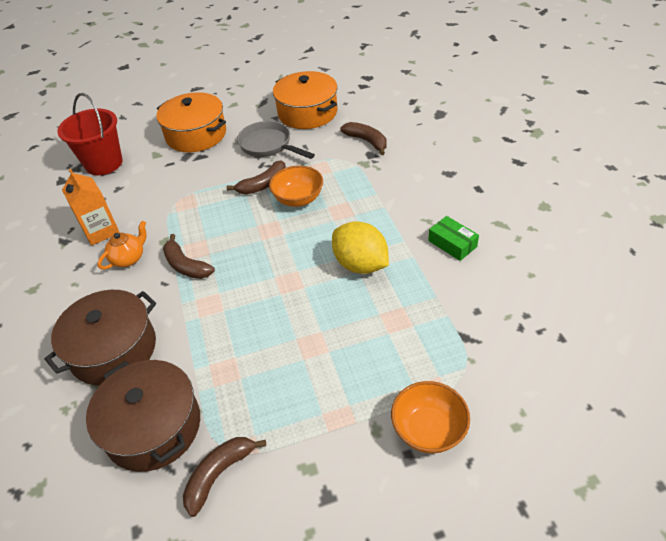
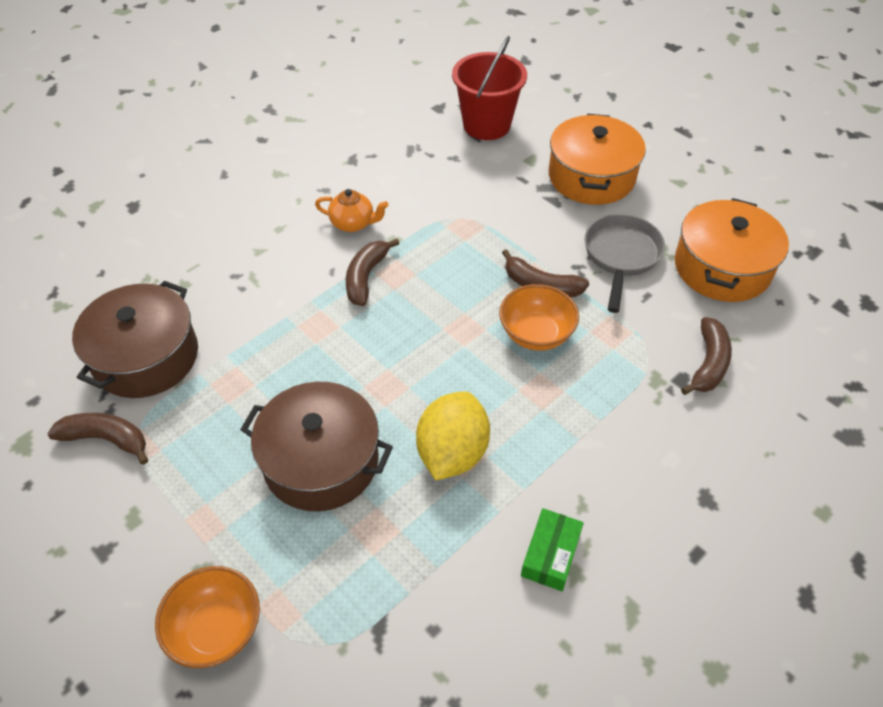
camera: 60 degrees right, 5 degrees up
brown pot [44,290,156,386] -> brown pot moved to [240,382,393,512]
orange carton [62,169,120,246] -> none

